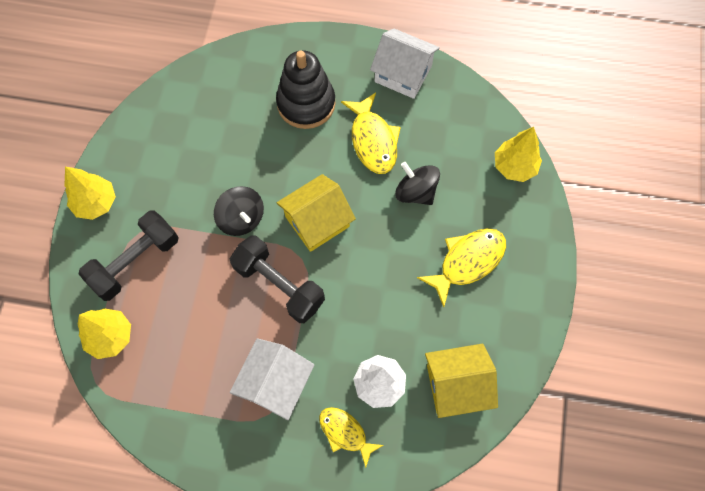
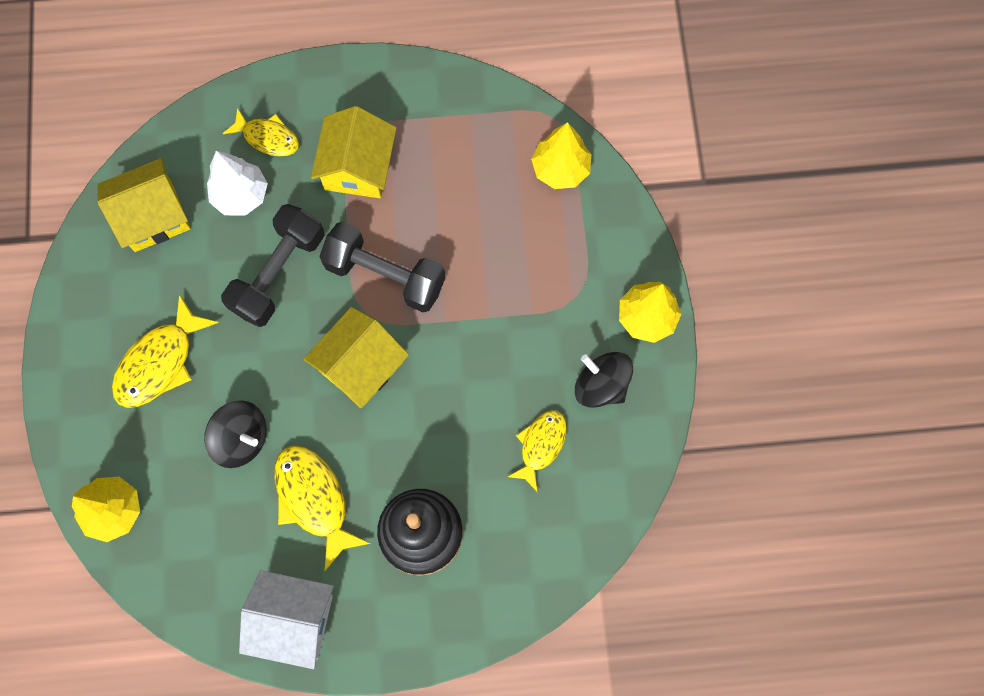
camera: 165 degrees right, 5 degrees up
black dumbbell [79,210,179,301] -> black dumbbell moved to [221,204,324,327]
black spinning top [214,186,264,236] -> black spinning top moved to [575,352,633,408]
white house [230,338,315,420] -> yellow house [311,106,397,198]
none -> yellow fish [507,410,567,492]

